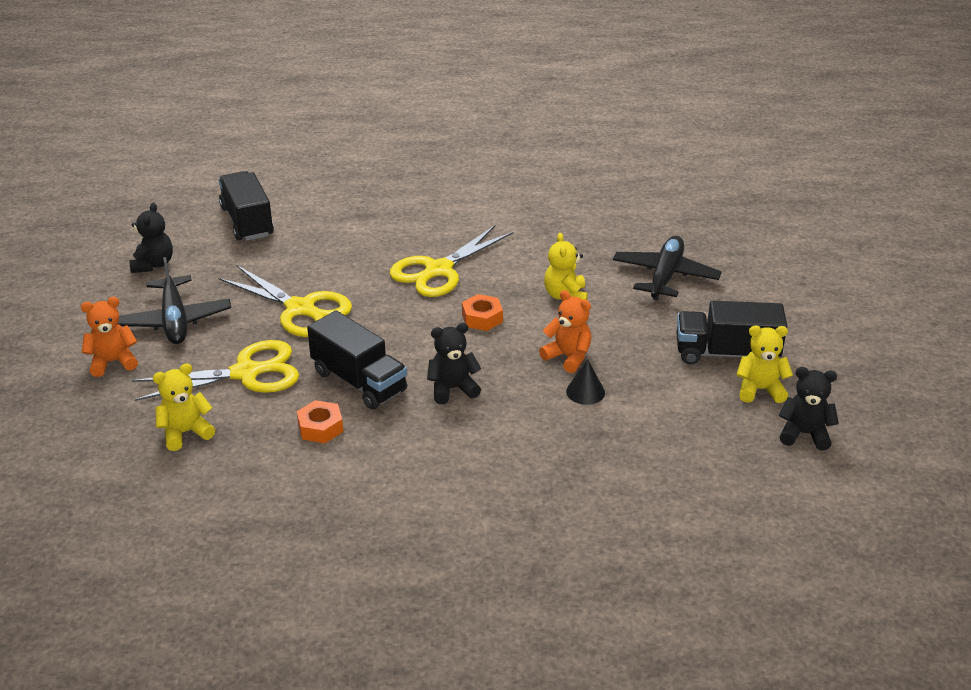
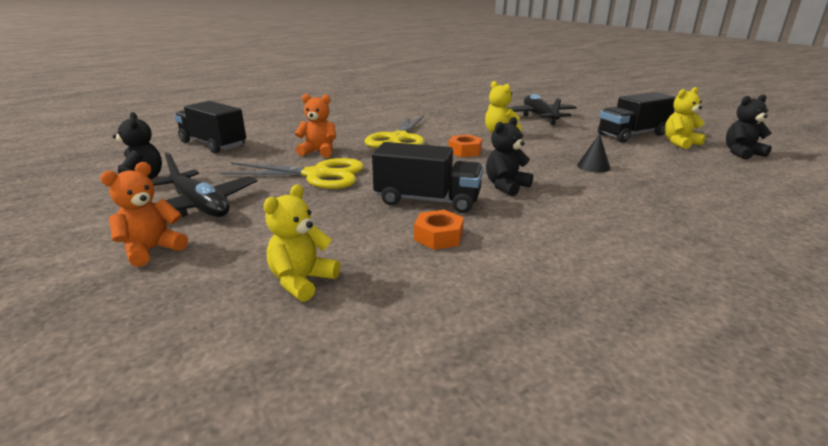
camera: 30 degrees left, 10 degrees down
yellow scissors [132,340,299,401] -> none
orange teddy bear [539,290,591,373] -> orange teddy bear moved to [294,94,336,158]

